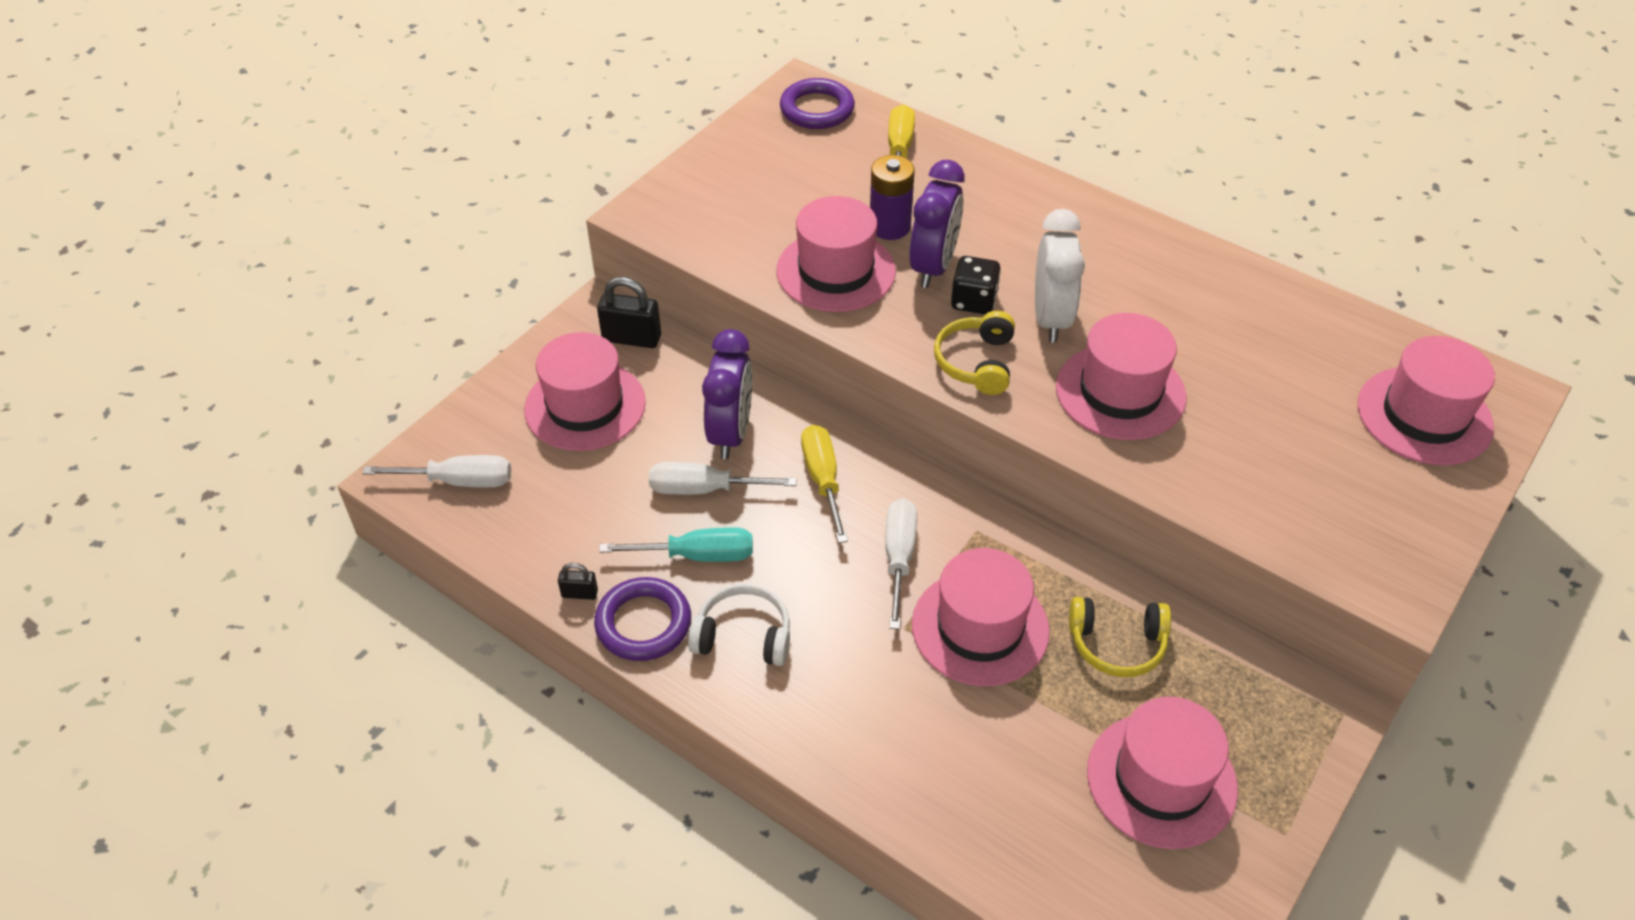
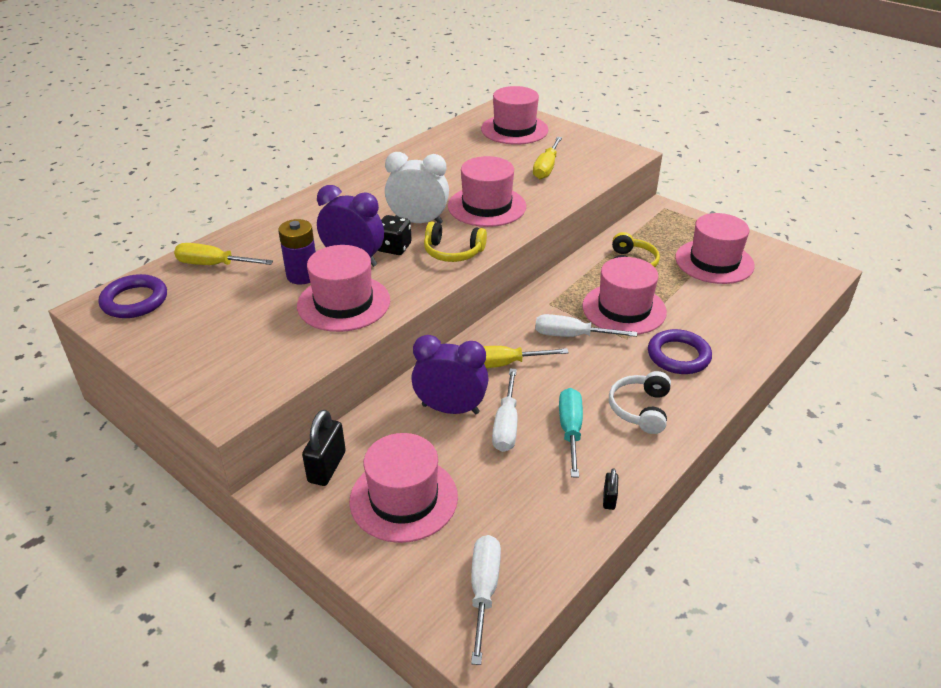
camera: 85 degrees left, 10 degrees down
purple ring [594,577,691,661] -> purple ring moved to [648,329,712,374]
none -> yellow screwdriver [533,137,562,179]

